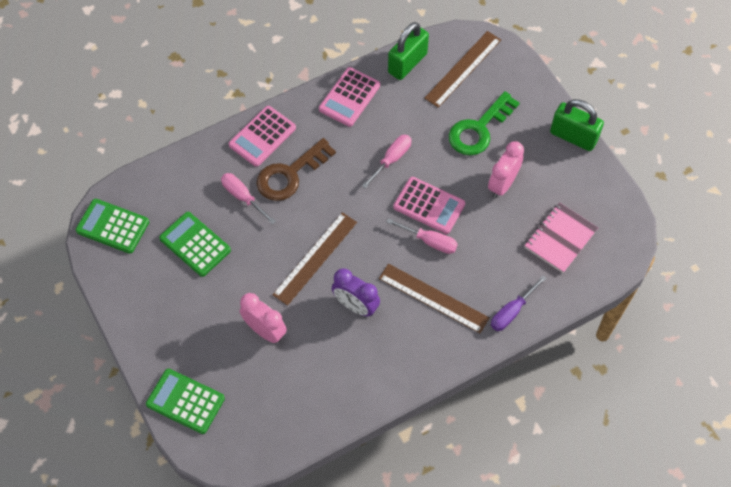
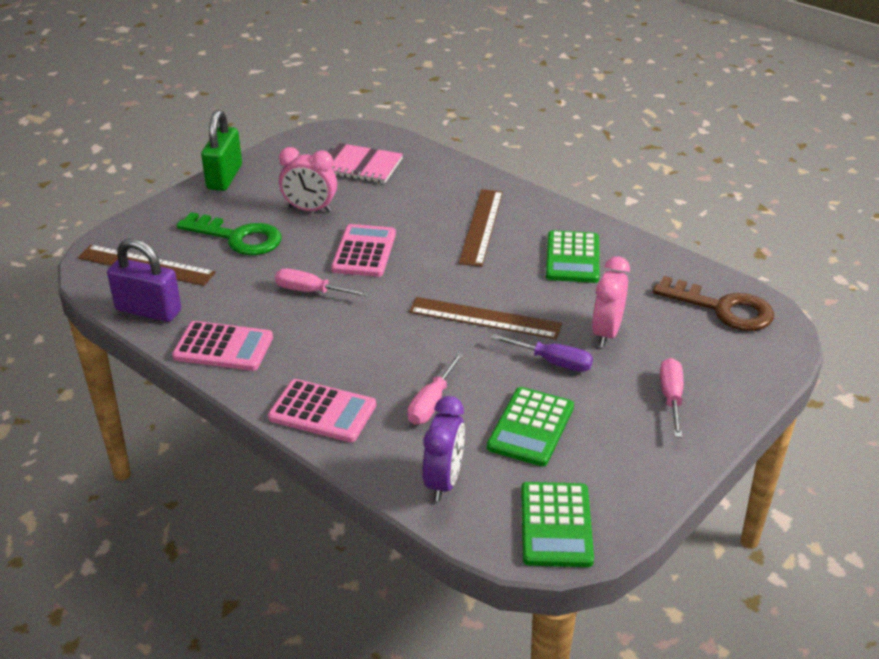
camera: 110 degrees left, 25 degrees down
green calculator [146,369,225,434] -> green calculator moved to [546,230,599,283]
brown key [256,138,336,201] -> brown key moved to [653,276,774,331]
purple clock [332,268,380,316] -> purple clock moved to [422,396,465,501]
pink screwdriver [386,218,458,254] -> pink screwdriver moved to [660,358,684,438]
green padlock [388,22,429,80] -> purple padlock [107,239,181,322]
purple screwdriver [491,275,547,331] -> purple screwdriver moved to [491,334,593,372]

